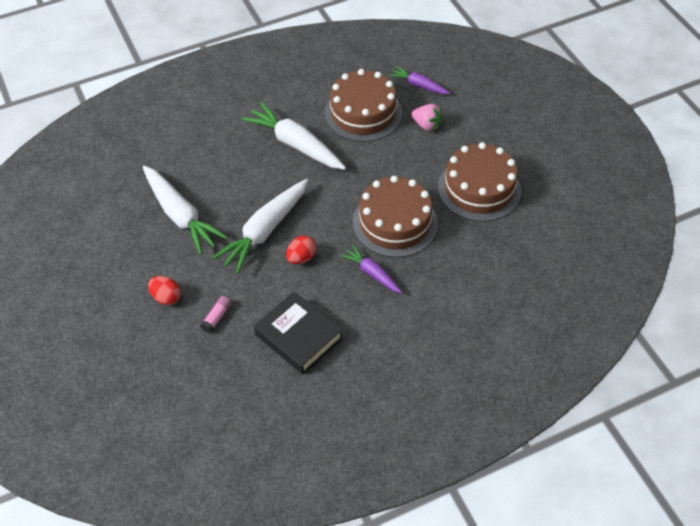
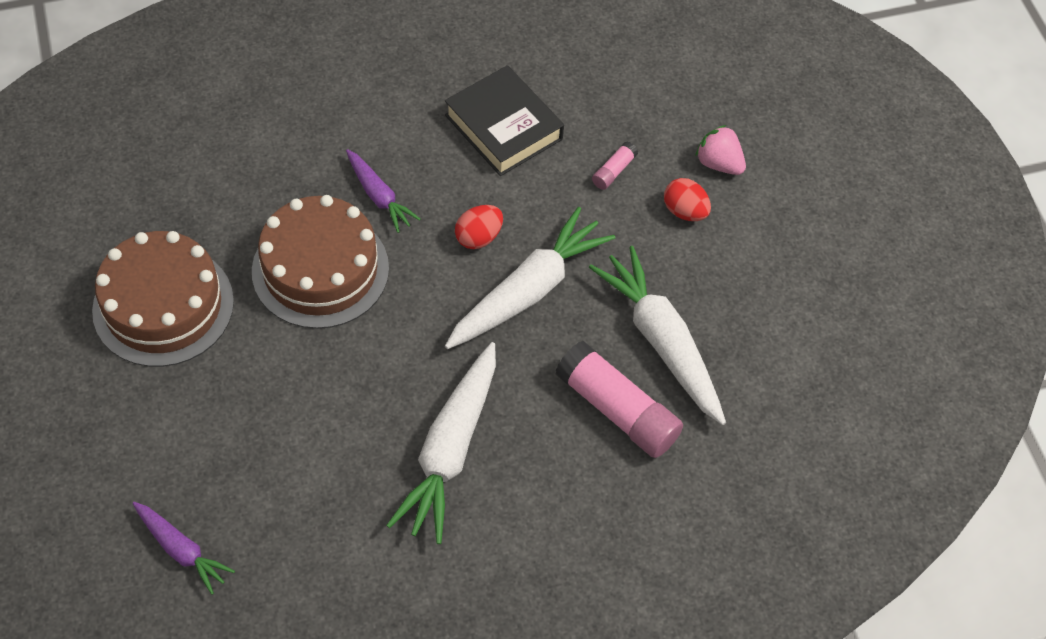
camera: 175 degrees left, 5 degrees up
white carrot [242,102,346,170] -> white carrot turned 60 degrees clockwise [386,342,496,544]
brown cake [325,69,402,142] -> none
pink strawberry [412,104,443,131] -> pink strawberry moved to [695,125,746,175]
none -> pink glue stick [555,341,683,458]

